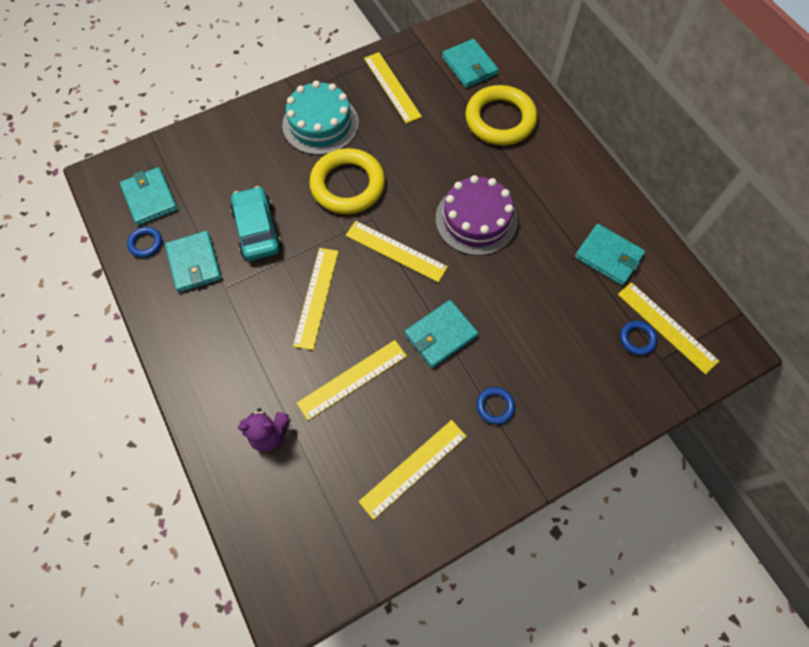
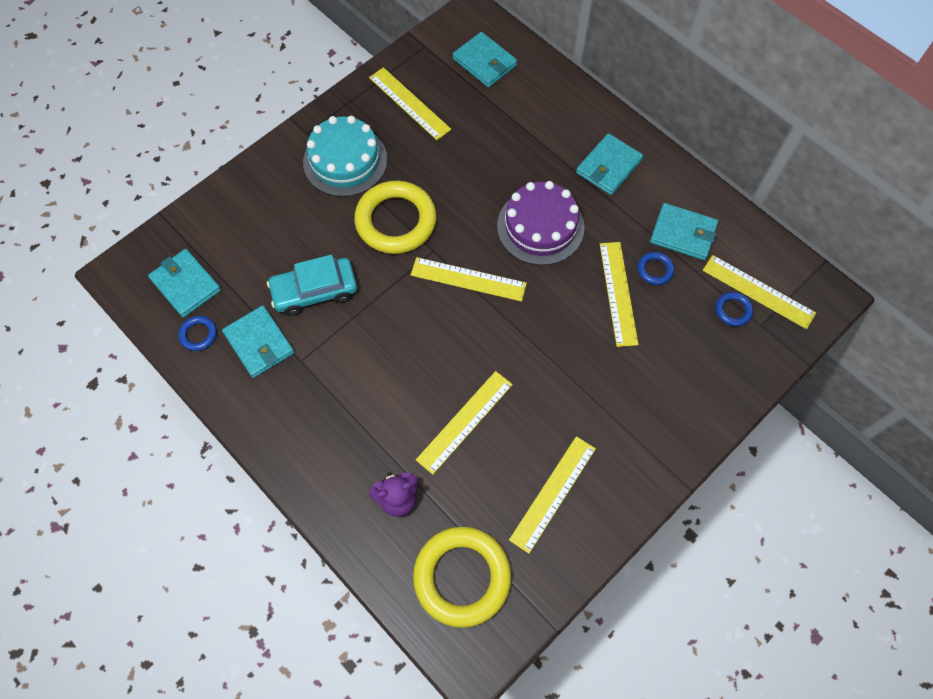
camera: 15 degrees left, 0 degrees up
turquoise car [230,186,282,261] -> turquoise car turned 75 degrees counterclockwise [267,255,357,316]
yellow ruler [293,248,339,350] -> yellow ruler moved to [600,242,639,347]
turquoise wallet [405,300,478,368] -> turquoise wallet moved to [576,133,643,195]
yellow ring [465,85,537,146] -> yellow ring moved to [413,527,511,628]
blue ring [477,387,515,424] -> blue ring moved to [638,252,674,285]

